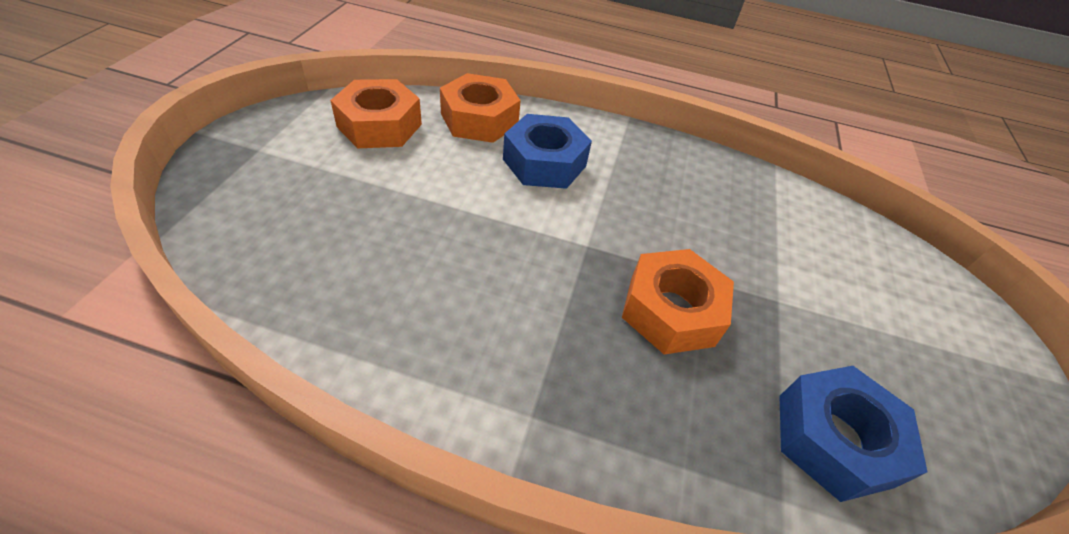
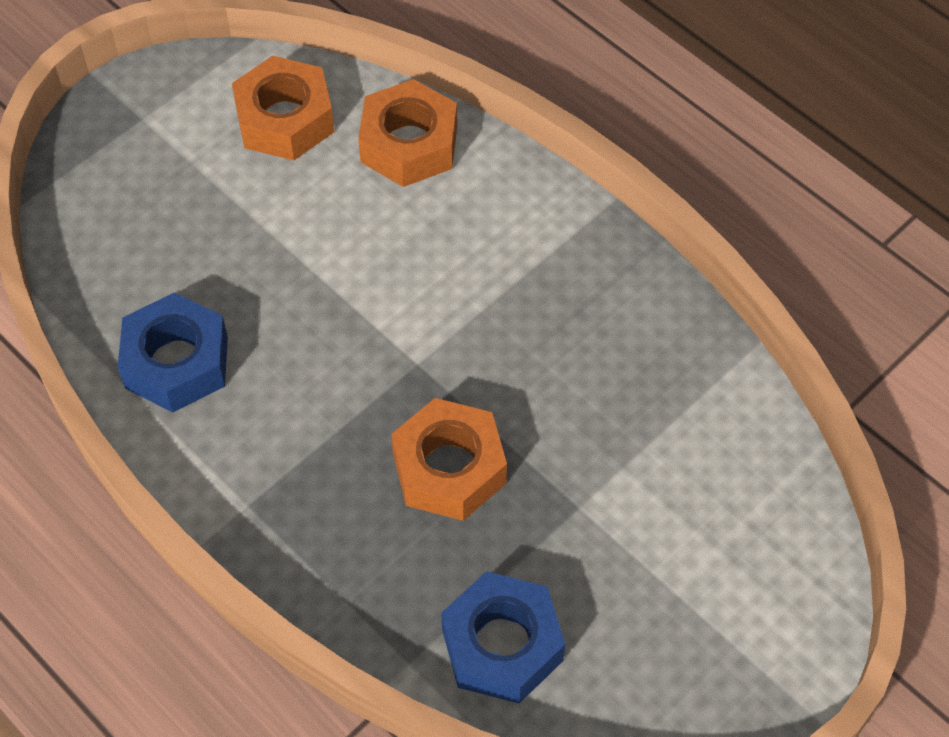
camera: 35 degrees right, 10 degrees up
blue nut [503,114,592,189] -> blue nut moved to [118,292,228,412]

